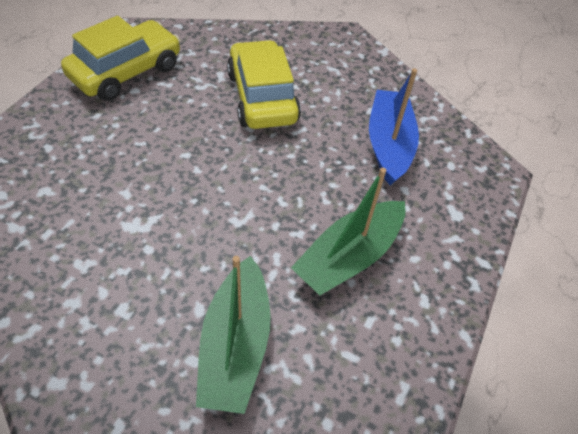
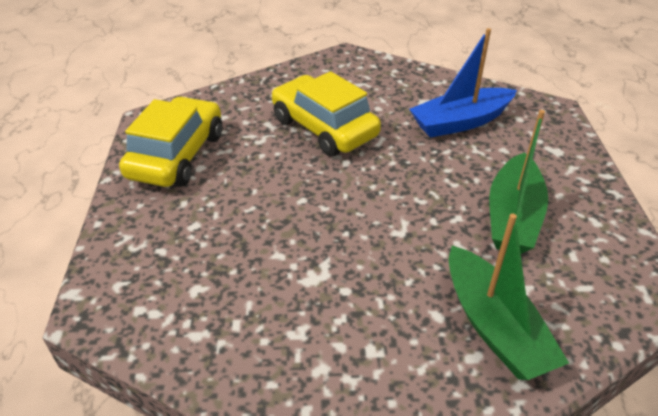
camera: 25 degrees left, 10 degrees down
blue boat [369,68,419,186] -> blue boat turned 90 degrees counterclockwise [409,28,517,138]

